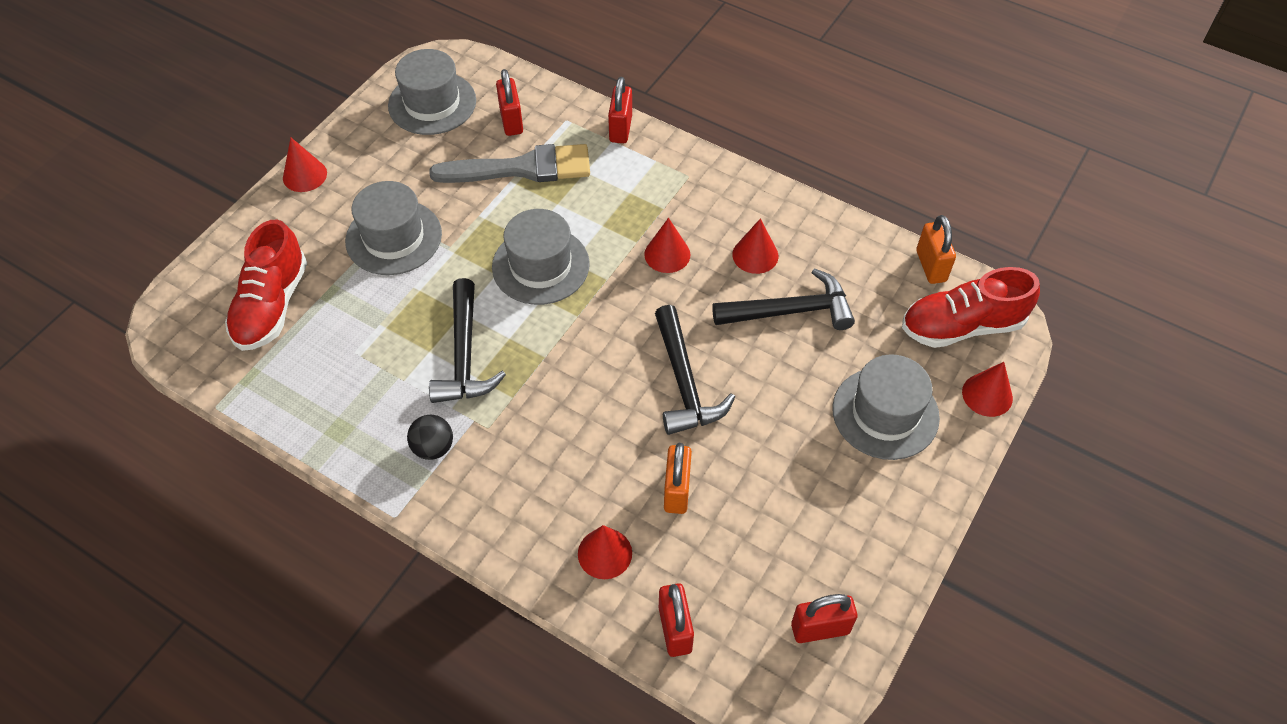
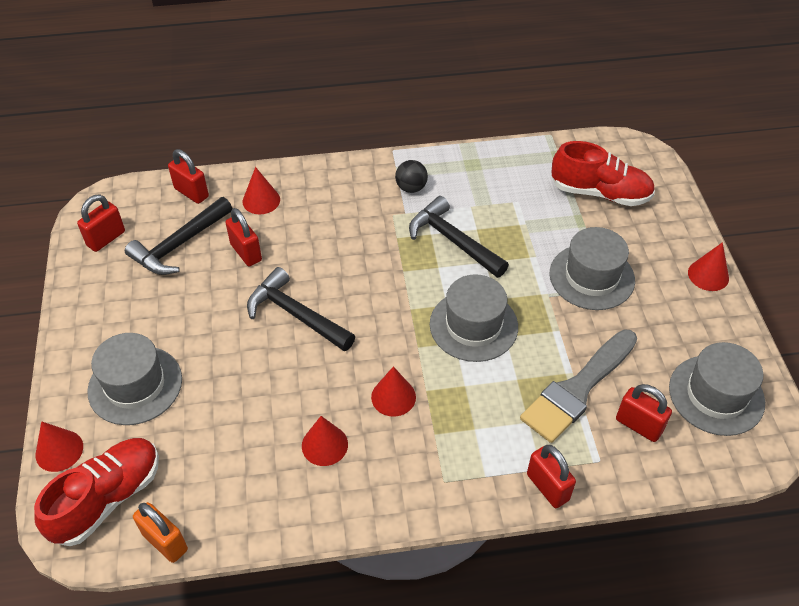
camera: 140 degrees right, 5 degrees down
red shoe [225,220,307,351] -> red shoe turned 135 degrees clockwise [551,141,655,206]
orange padlock [664,443,692,514] -> red padlock [225,208,262,266]
black hammer [712,268,855,330] -> black hammer moved to [125,197,233,275]

